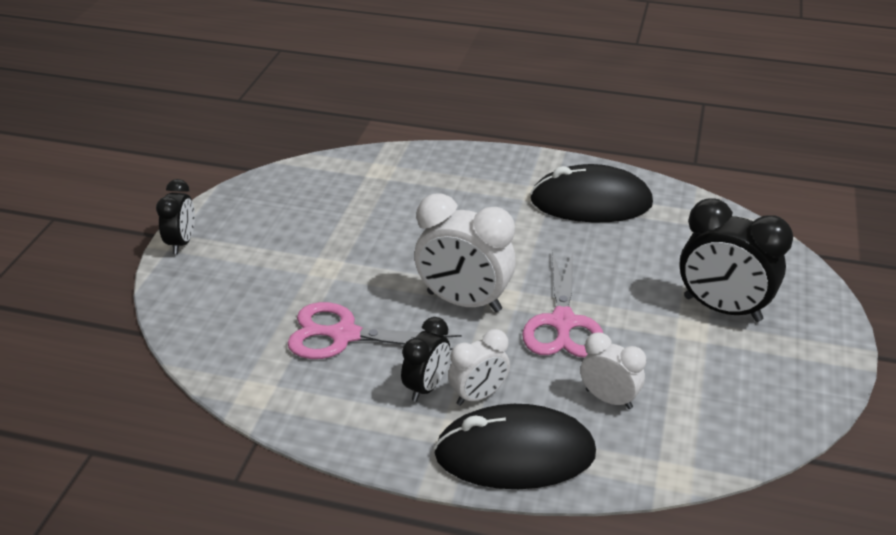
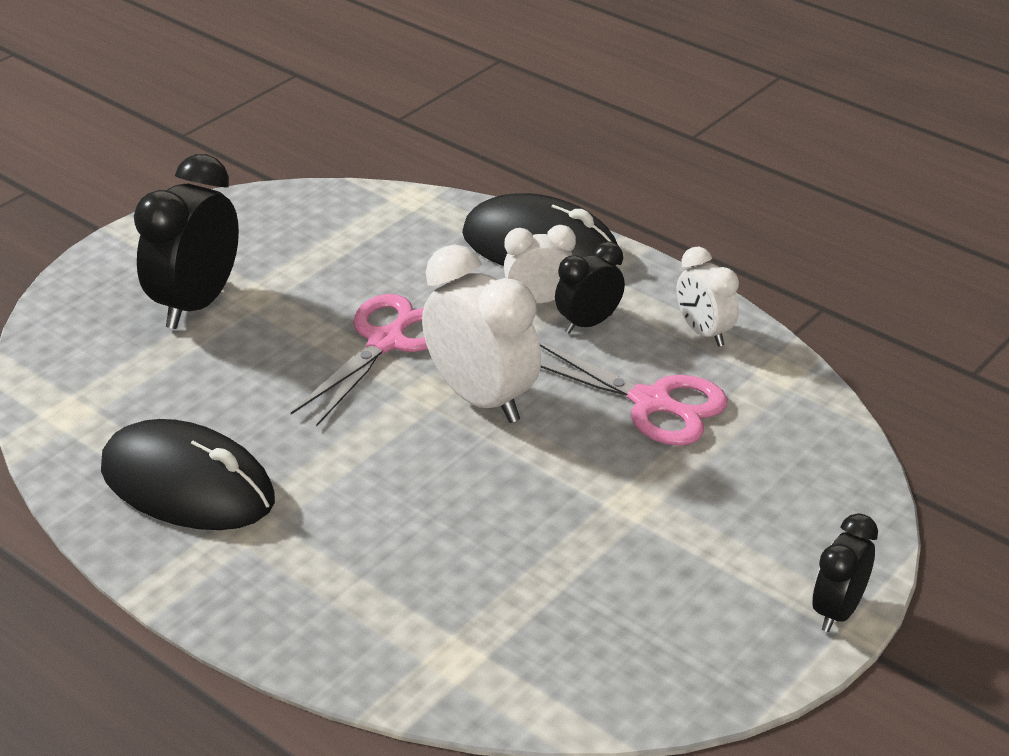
camera: 155 degrees left, 0 degrees up
white clock [581,333,646,409] -> white clock moved to [677,247,739,347]
black clock [679,198,793,322] -> black clock turned 120 degrees counterclockwise [134,154,239,329]

